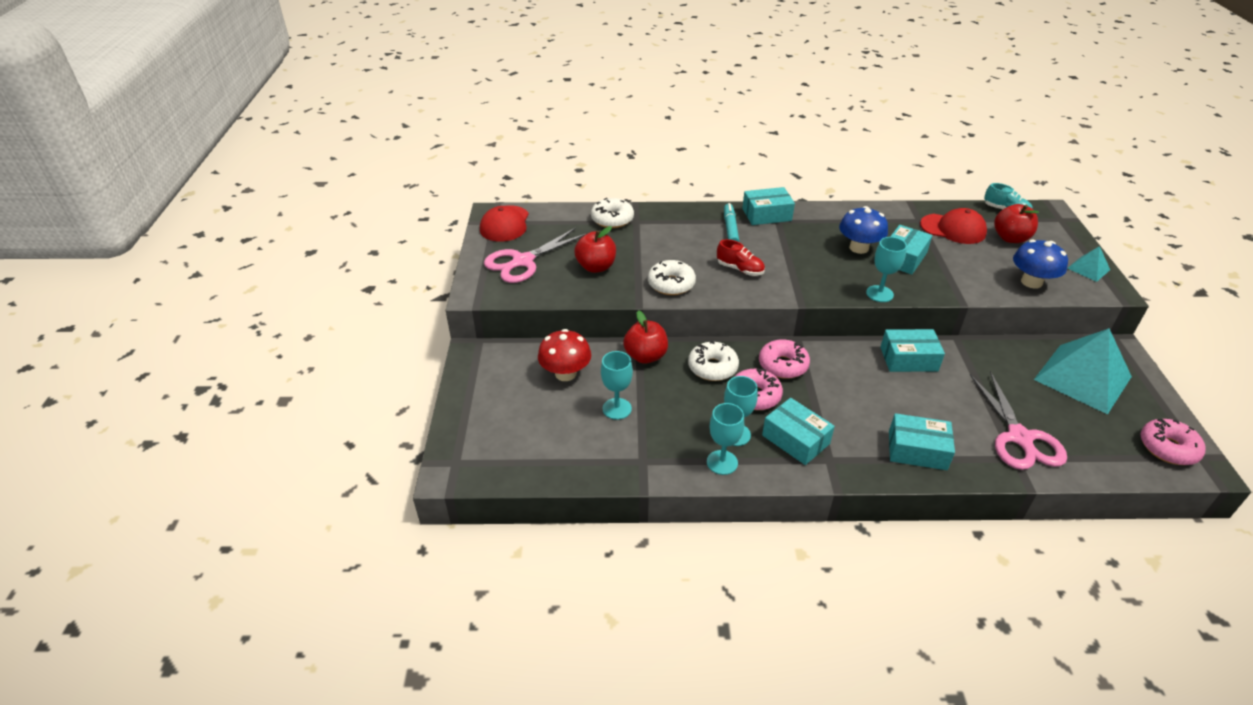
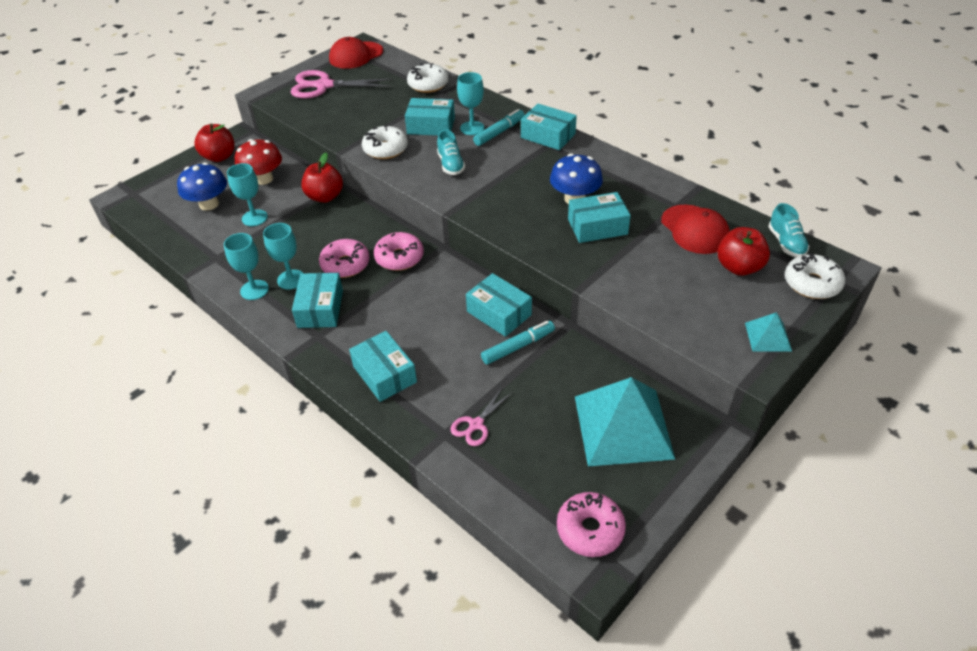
camera: 45 degrees right, 5 degrees up
red apple [574,226,616,273] -> red apple moved to [194,124,235,162]
white donut [688,341,739,381] -> white donut moved to [785,253,845,299]
red shoe [717,239,765,276] -> turquoise shoe [437,130,465,175]
turquoise goblet [866,237,907,302] -> turquoise goblet moved to [457,72,485,135]
pink scissors [970,371,1067,470] -> pink scissors [450,388,511,446], size x0.53
blue mushroom [1013,240,1068,289] -> blue mushroom moved to [177,162,227,211]
none -> turquoise box [405,98,455,136]
none -> turquoise marker [481,321,555,365]

